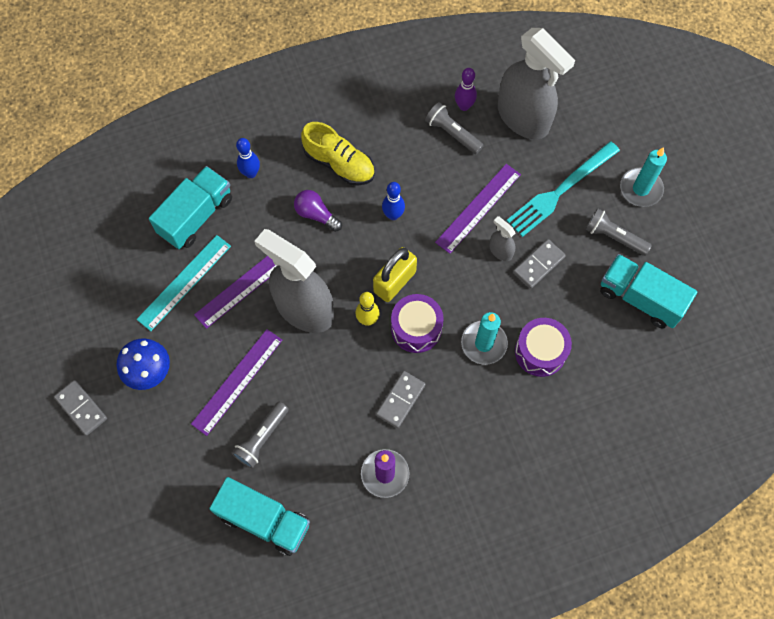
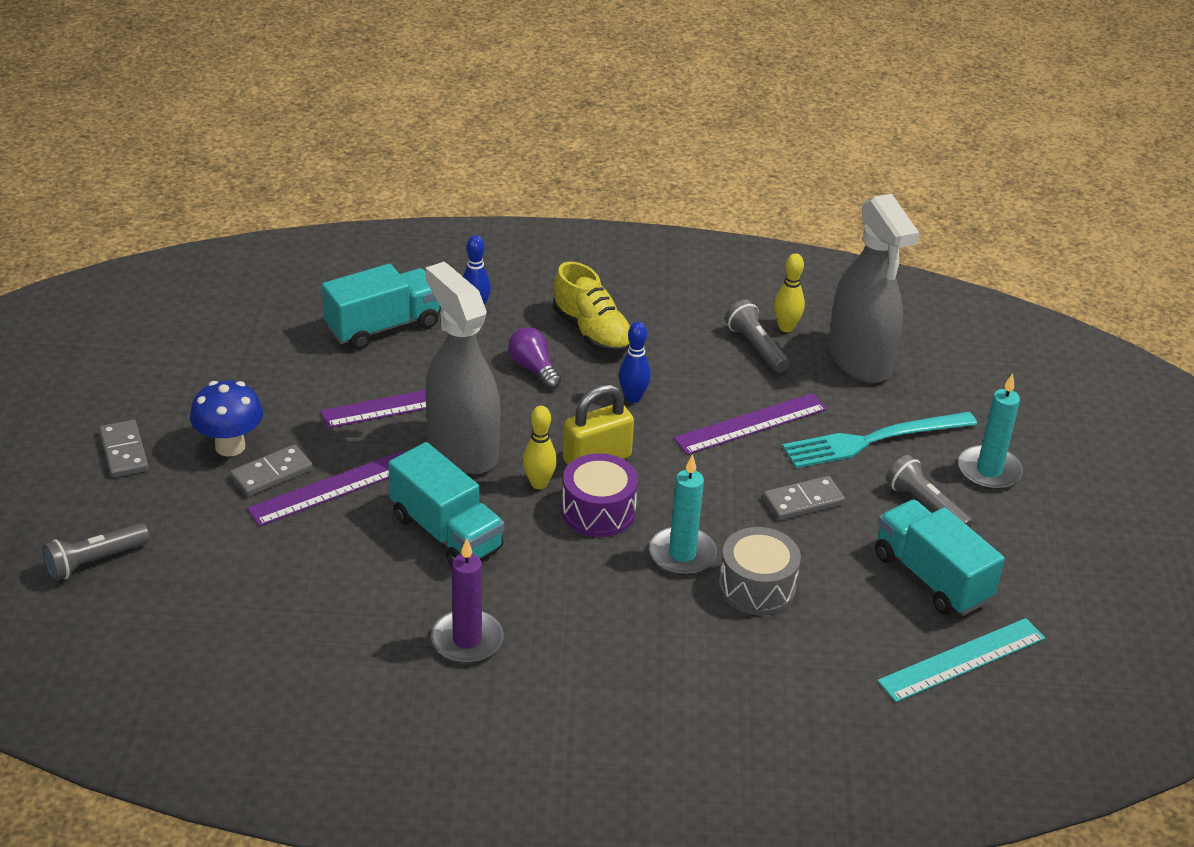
camera: 20 degrees right, 30 degrees down
turquoise ruler [136,235,231,331] -> turquoise ruler moved to [877,618,1045,702]
turquoise truck [209,477,310,556] -> turquoise truck moved to [388,442,504,567]
grey flashlight [231,402,289,468] -> grey flashlight moved to [42,523,150,581]
grey domino [376,371,425,428] -> grey domino moved to [230,445,313,497]
purple bowling pin [455,68,477,111] -> yellow bowling pin [774,253,805,332]
grey spray bottle [489,216,515,261] -> none
purple drum [515,318,572,377] -> grey drum [719,527,801,615]

